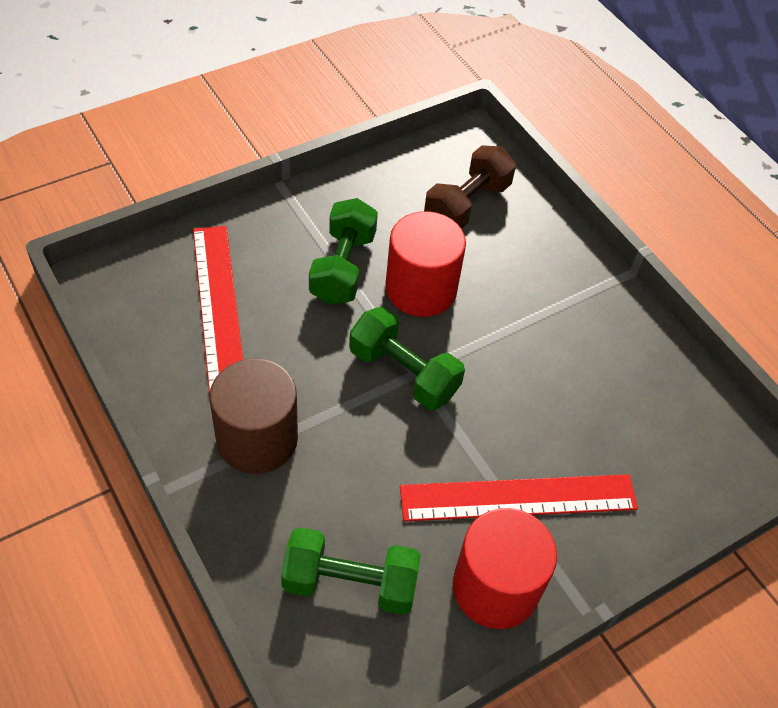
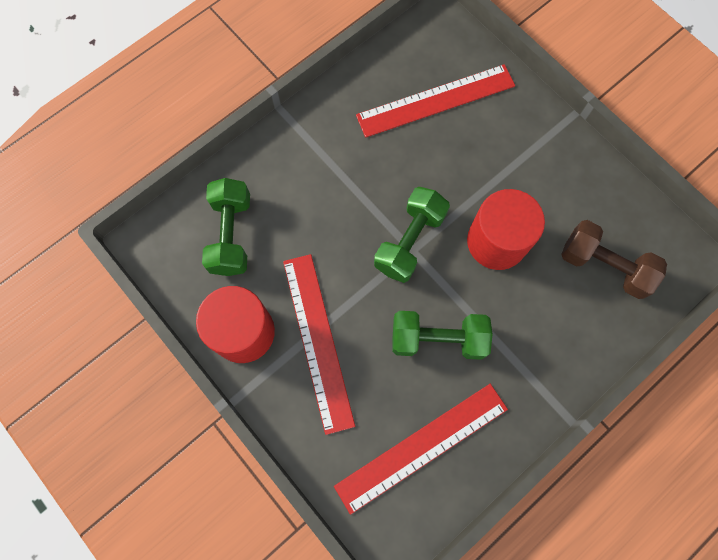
camera: 85 degrees right, 20 degrees up
brown cylinder [209,358,298,474] -> none
green dumbbell [309,198,378,305] -> green dumbbell moved to [393,311,493,360]
none -> red ruler [334,384,508,515]

